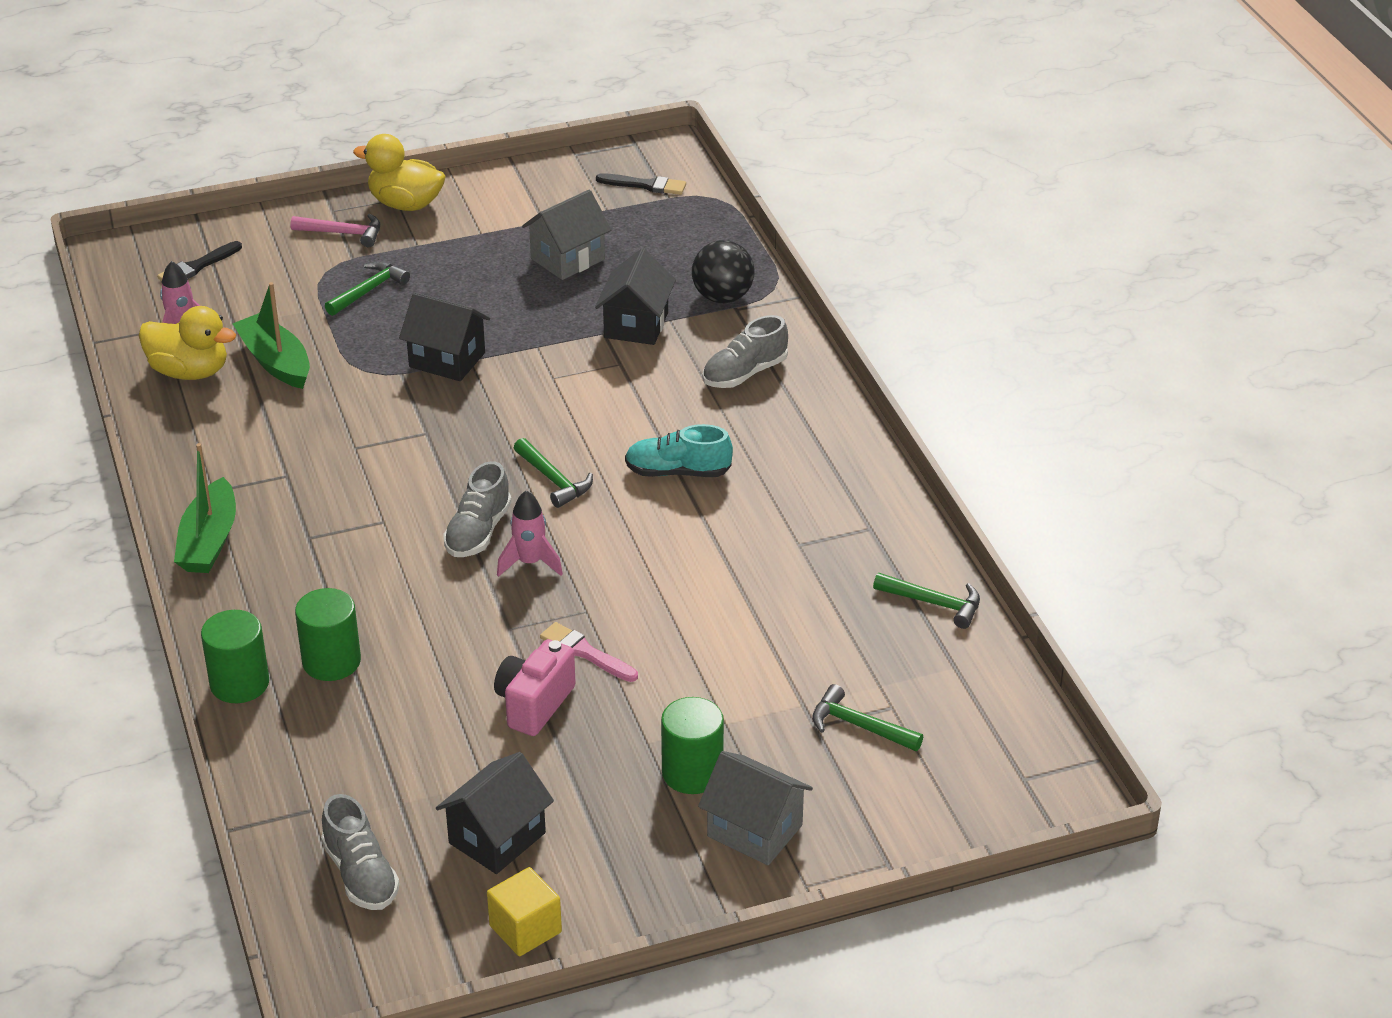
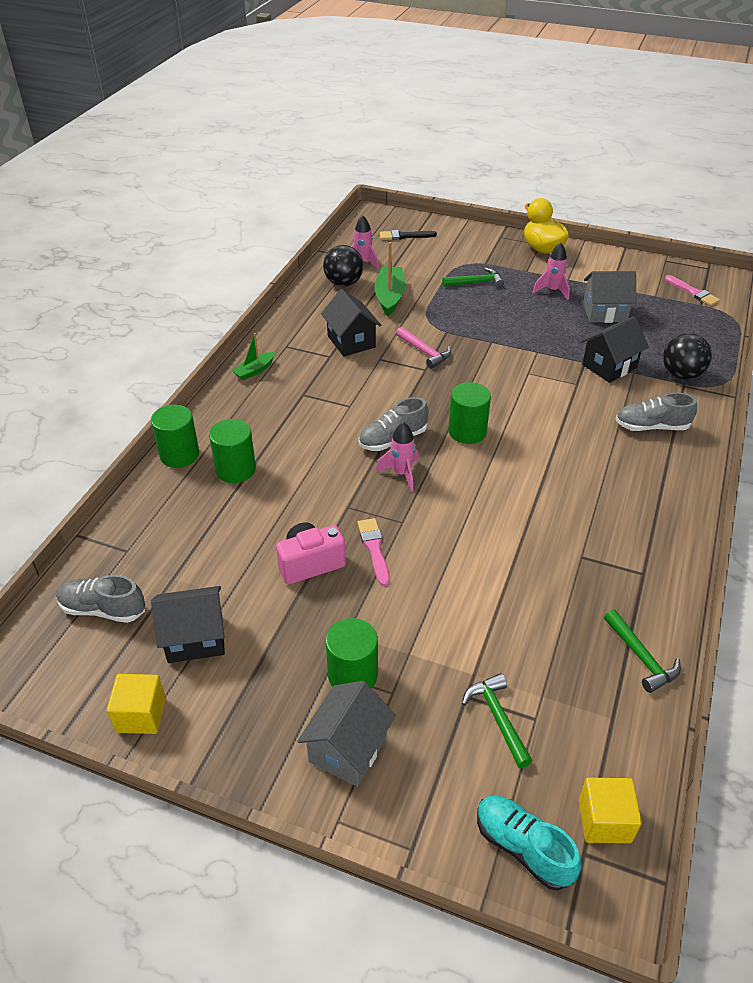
camera: 40 degrees right, 5 degrees up
yellow duck [139,306,236,380] -> black ball [323,245,363,287]
green boat [174,443,236,573] -> green boat [232,333,275,381], size x0.59
pink hammer [291,214,380,247] -> pink hammer moved to [396,327,451,369]
grey shoe [321,794,400,910] -> grey shoe turned 90 degrees clockwise [56,575,145,623]
black house [399,292,490,381] -> black house moved to [321,289,381,357]
green hammer [514,438,593,508] -> green cylinder [448,382,491,444]
black brush [596,173,686,195] -> pink brush [665,275,720,306]
turquoise shoe [625,424,733,477] -> turquoise shoe moved to [477,795,581,890]
grey house [698,751,813,865] -> grey house turned 45 degrees clockwise [297,681,396,787]
none -> pink rocket [532,243,570,300]
none -> yellow cube [579,778,642,843]

